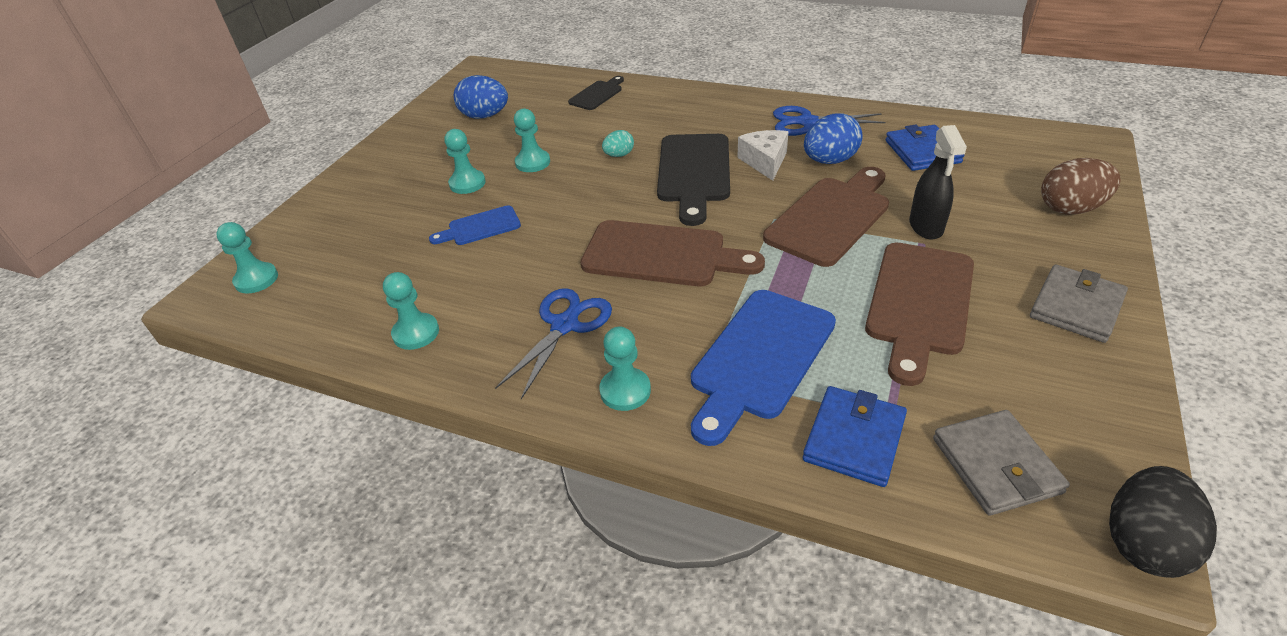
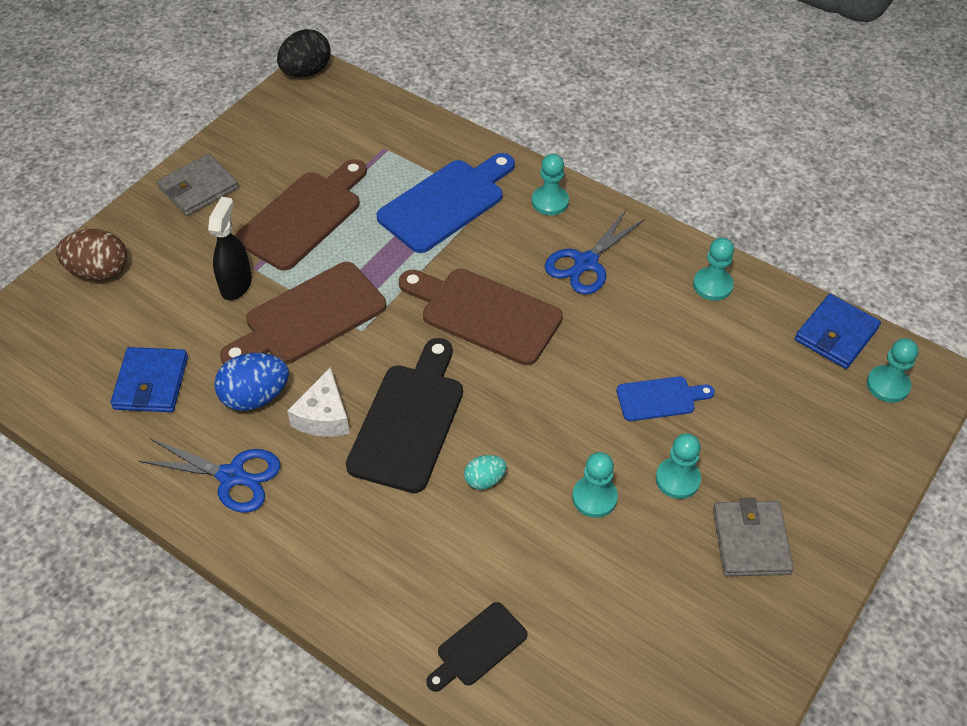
camera: 170 degrees left, 10 degrees up
blue egg [454,75,508,119] -> none
blue wallet [803,386,907,487] -> blue wallet moved to [795,294,881,369]
grey wallet [933,410,1070,515] -> grey wallet moved to [713,498,794,576]

